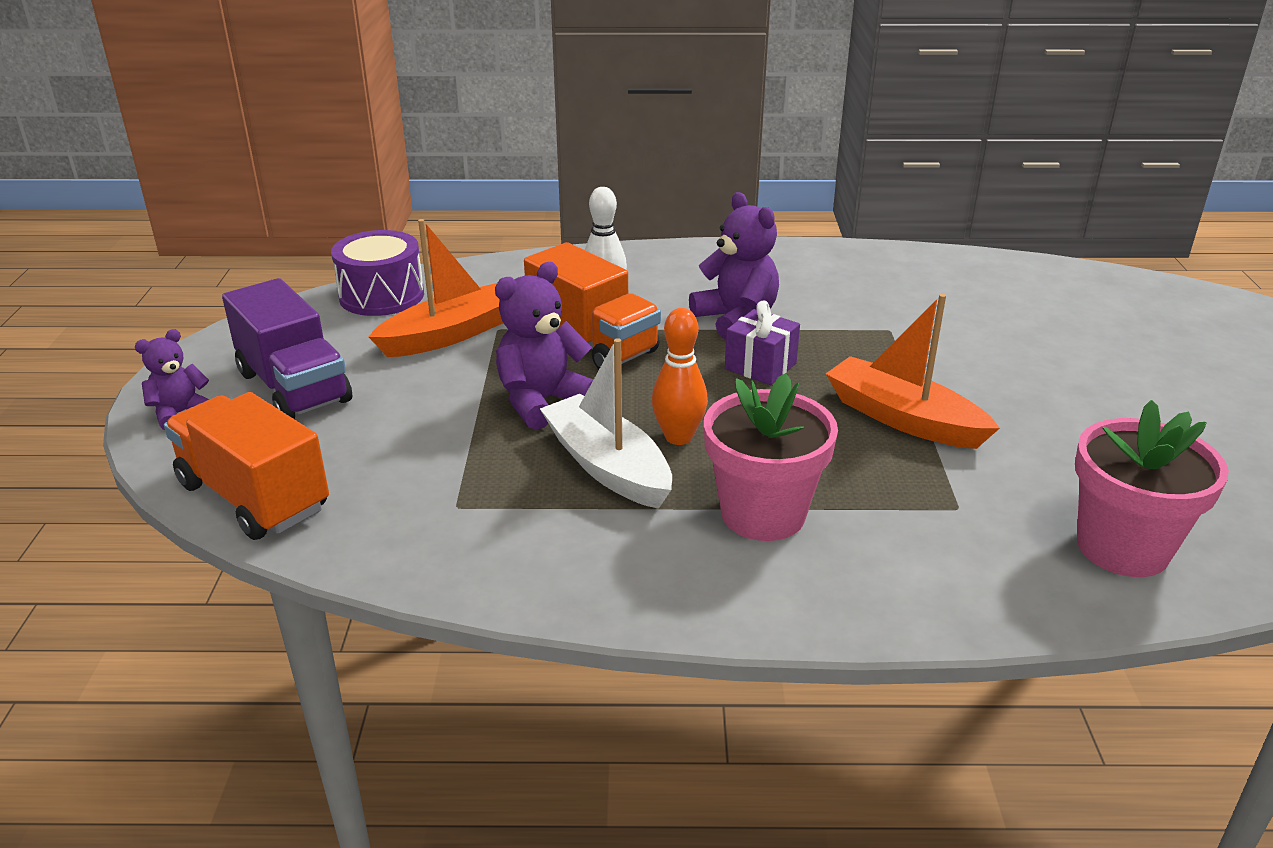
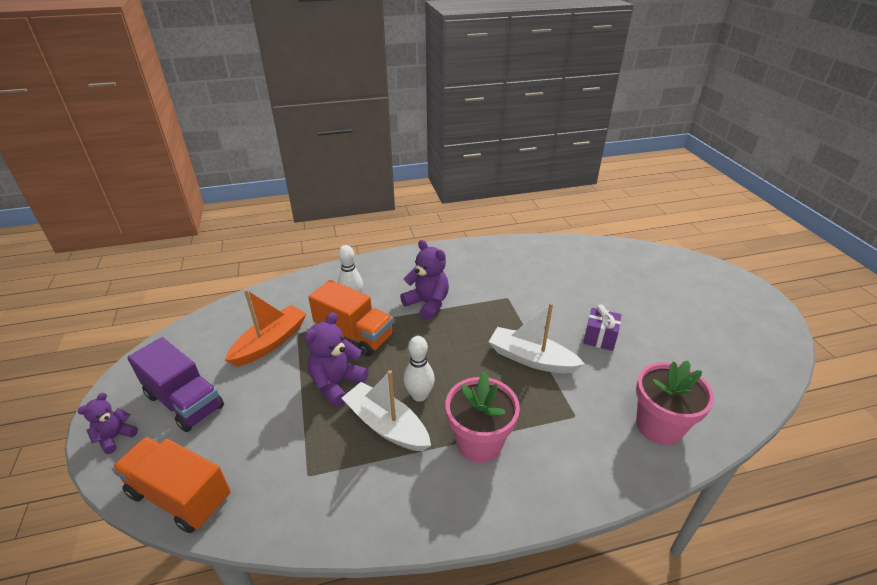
camera: 15 degrees left, 5 degrees up
purple drum [331,230,424,316] -> none
orange bowling pin [652,308,708,445] -> white bowling pin [404,336,435,402]
purple gift [725,300,800,385] -> purple gift moved to [583,304,621,351]
orange boat [826,294,1000,449] -> white boat [489,303,585,373]

